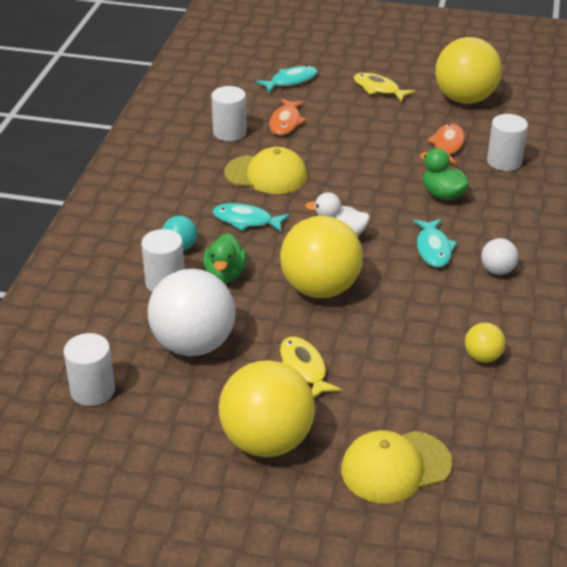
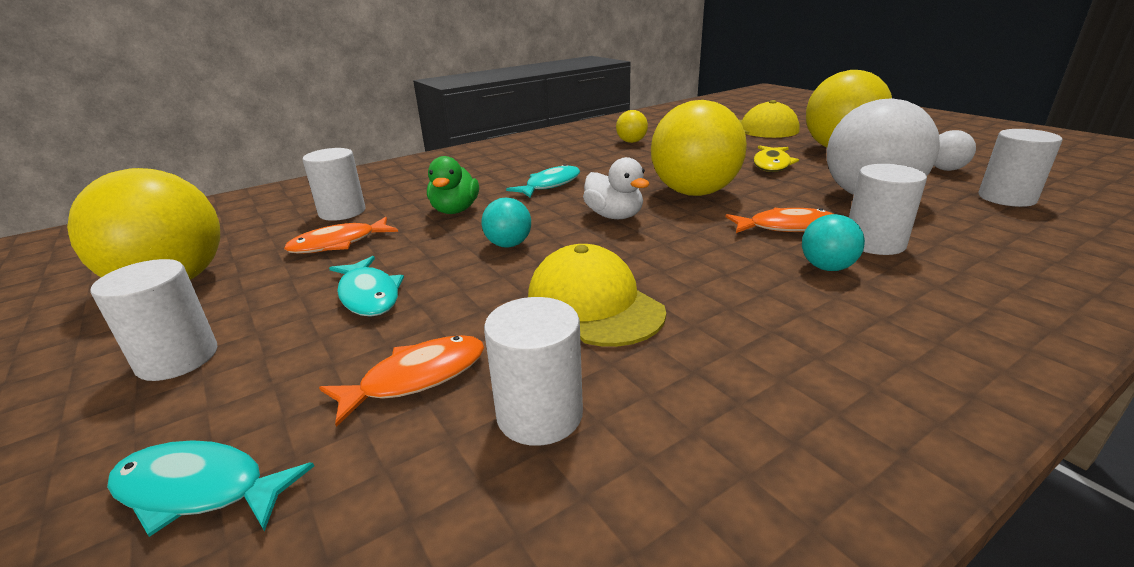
camera: 135 degrees left, 10 degrees down
green duck [203,233,247,283] -> orange fish [726,208,833,233]
turquoise fish [213,203,290,233] -> turquoise fish moved to [329,256,404,317]
yellow fish [353,73,415,102] -> white cylinder [90,259,217,381]
white ball [481,238,519,275] -> white ball moved to [934,130,976,171]
none -> turquoise ball [482,198,531,248]

